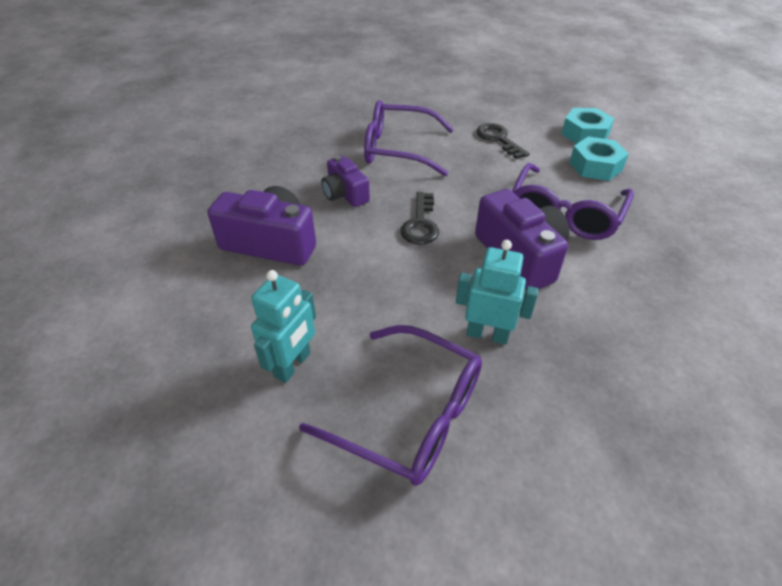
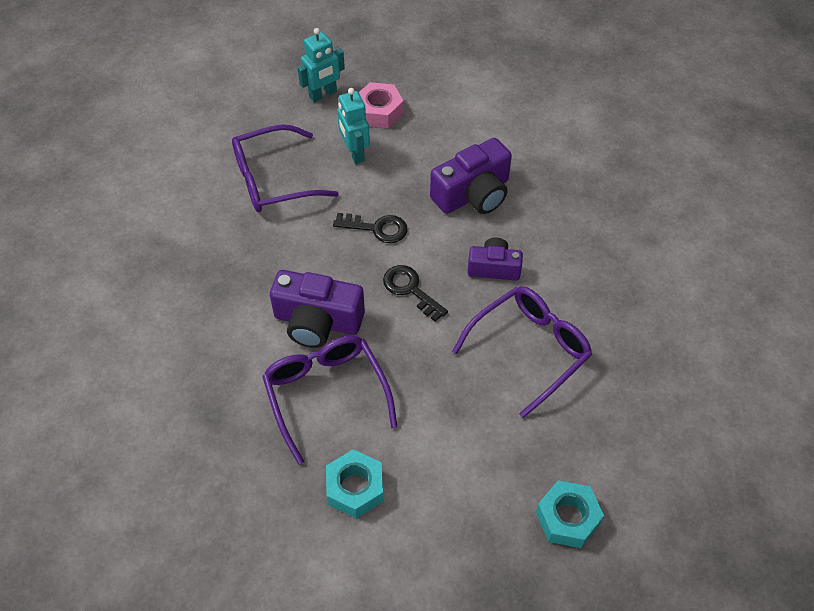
camera: 130 degrees right, 10 degrees up
turquoise robot [456,240,538,344] -> turquoise robot moved to [298,28,345,102]
black key [476,123,529,159] -> black key moved to [333,213,408,243]
turquoise nut [561,108,614,144] -> turquoise nut moved to [536,480,604,548]
none -> pink nut [359,82,404,128]

